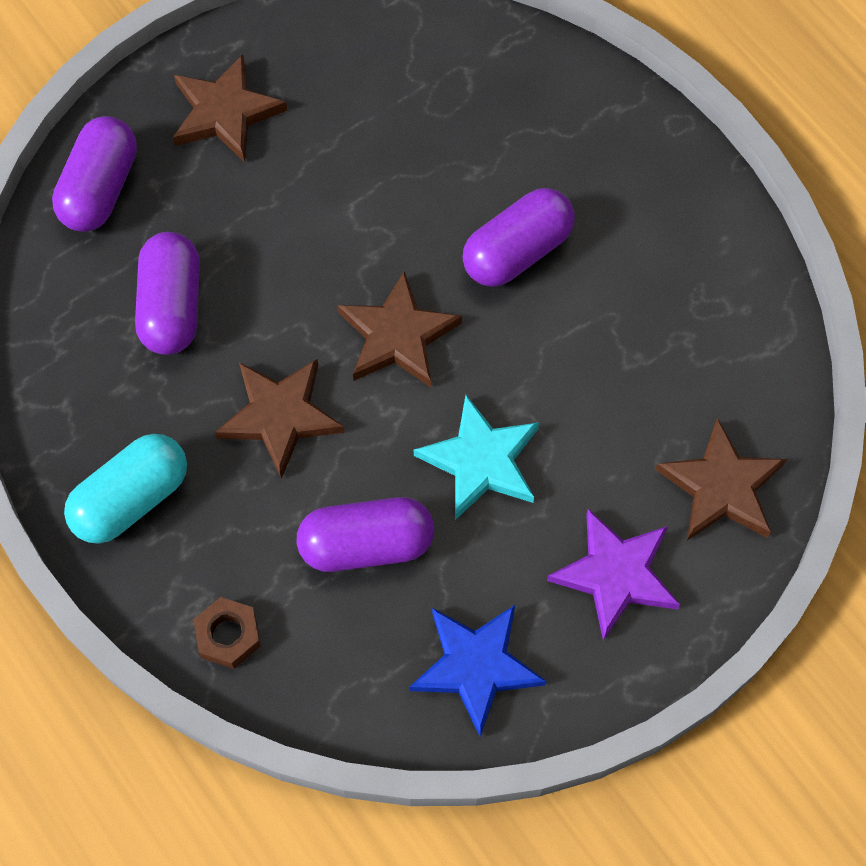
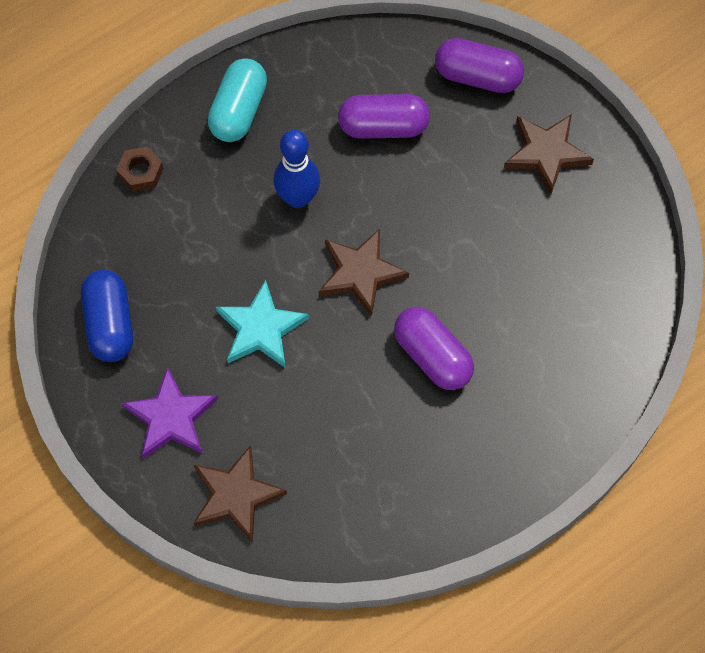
camera: 90 degrees right, 0 degrees up
turquoise capsule [64,434,187,544] -> turquoise capsule turned 60 degrees clockwise [208,58,267,142]
brown star [215,359,345,479] -> blue bowling pin [273,130,320,208]
purple capsule [297,497,434,572] -> none
blue star [409,605,547,736] -> blue capsule [81,270,133,362]

